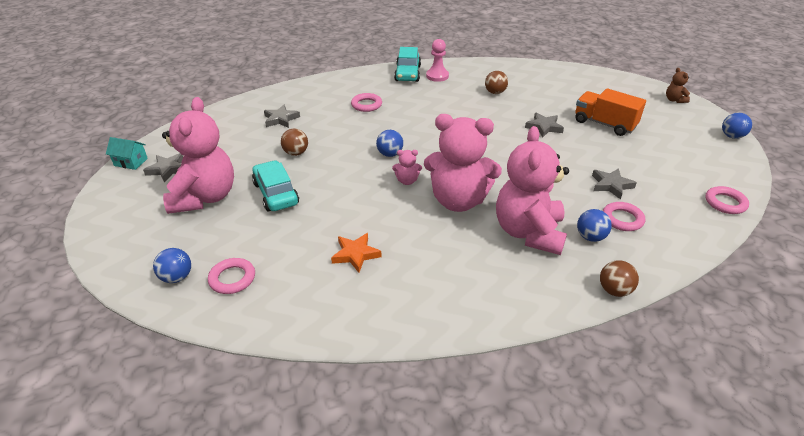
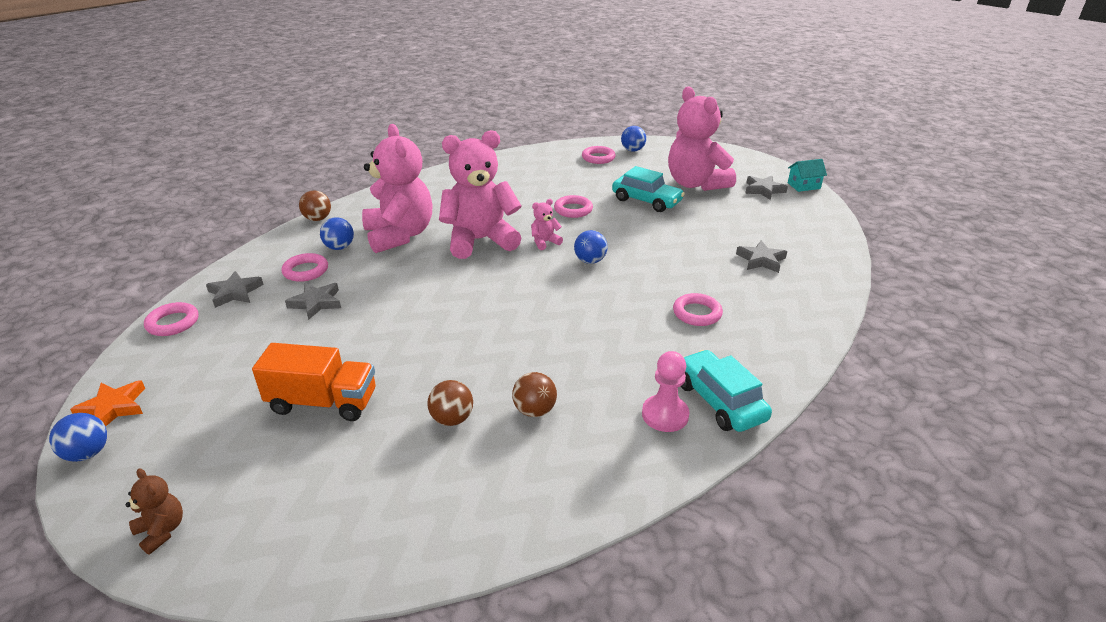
camera: 150 degrees right, 5 degrees down
brown ball [281,129,308,156] -> brown ball moved to [427,380,473,426]
orange star [331,233,382,273] -> orange star moved to [70,380,145,426]
grey star [525,113,564,137] -> grey star moved to [206,271,264,308]
none -> pink ring [554,195,593,218]

